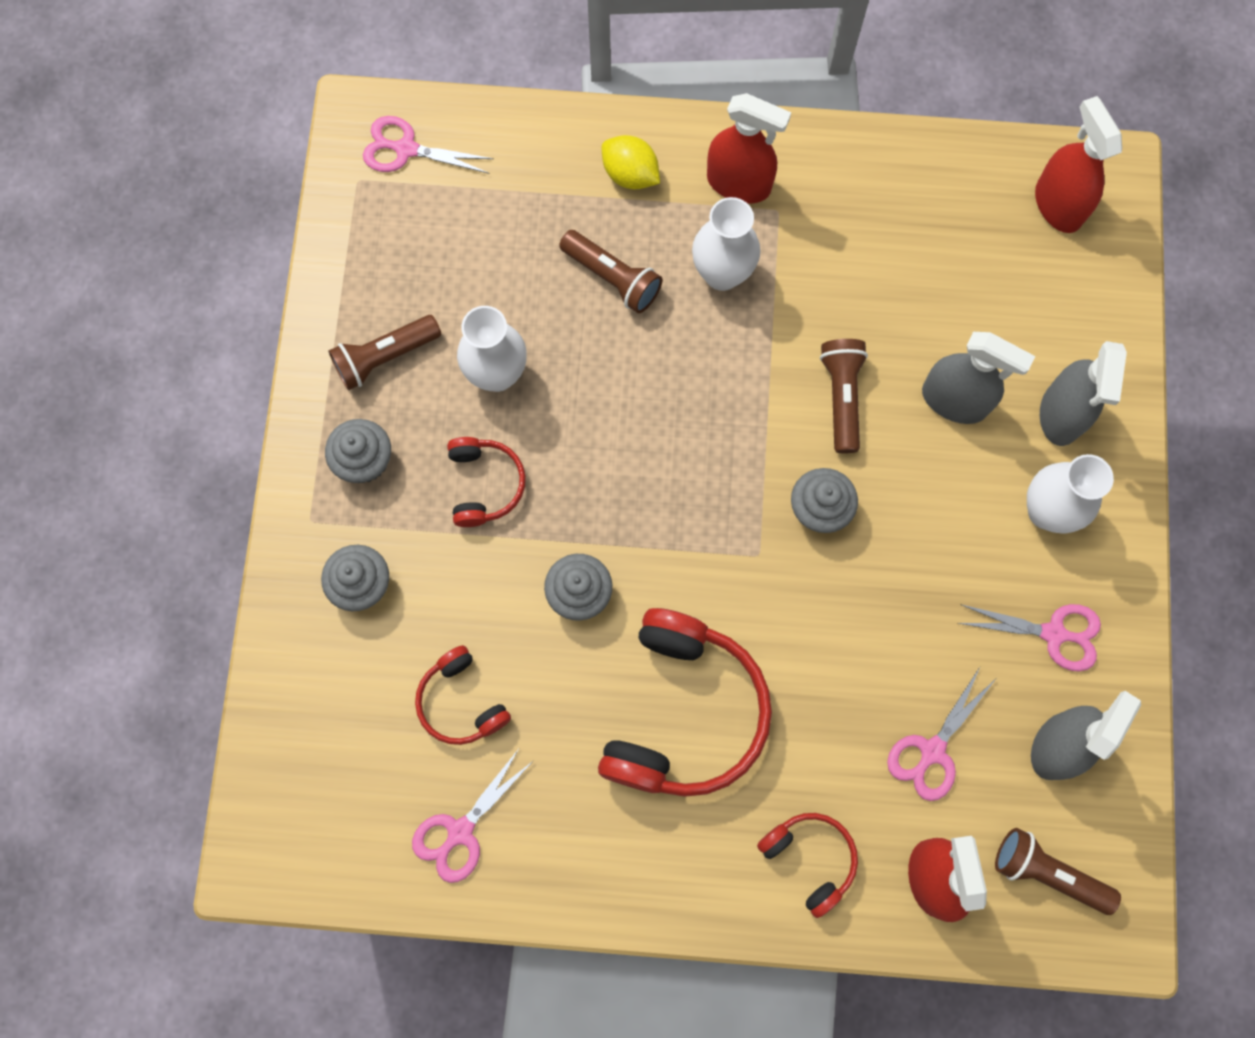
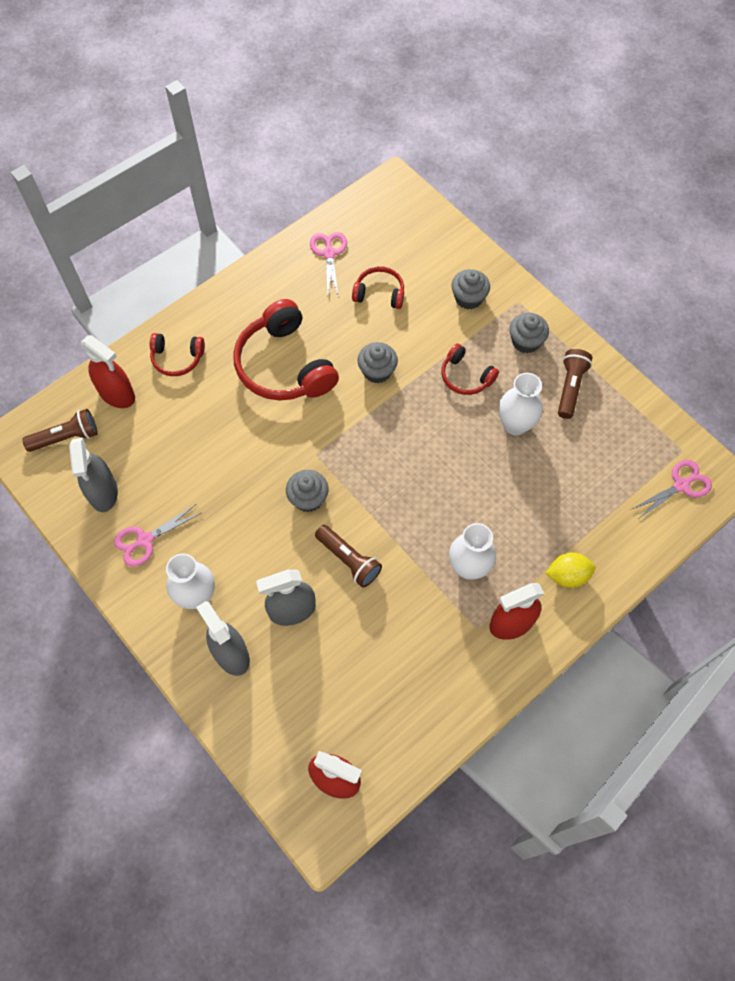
camera: 135 degrees right, 10 degrees down
brown flashlight [559,230,663,313] -> none
pink scissors [887,667,996,801] -> none

